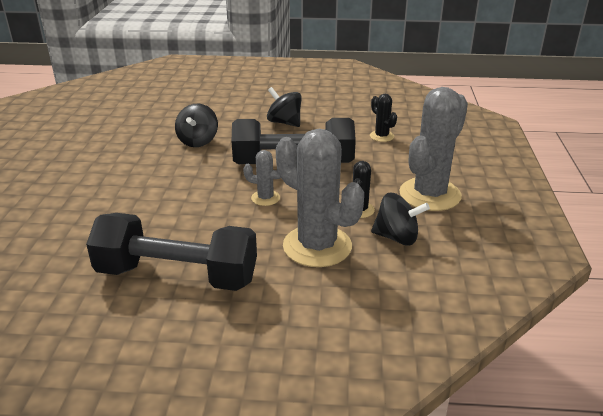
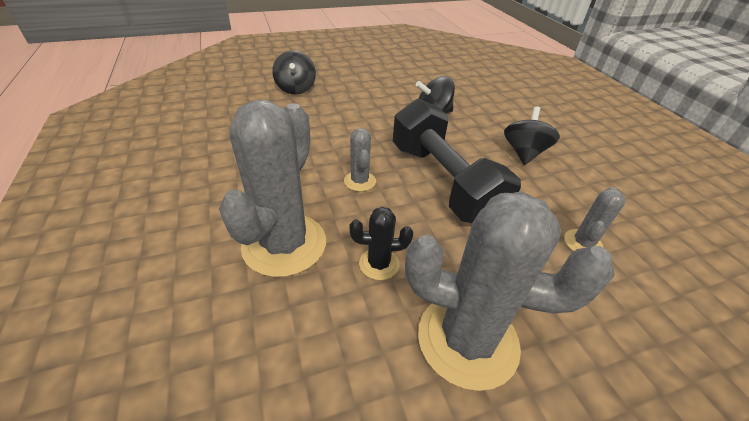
camera: 65 degrees right, 10 degrees up
black dumbbell [86,213,257,291] -> none
black cactus [370,94,397,142] -> grey cactus [564,187,625,251]
black spinning top [371,193,430,246] -> black spinning top moved to [272,50,316,95]

